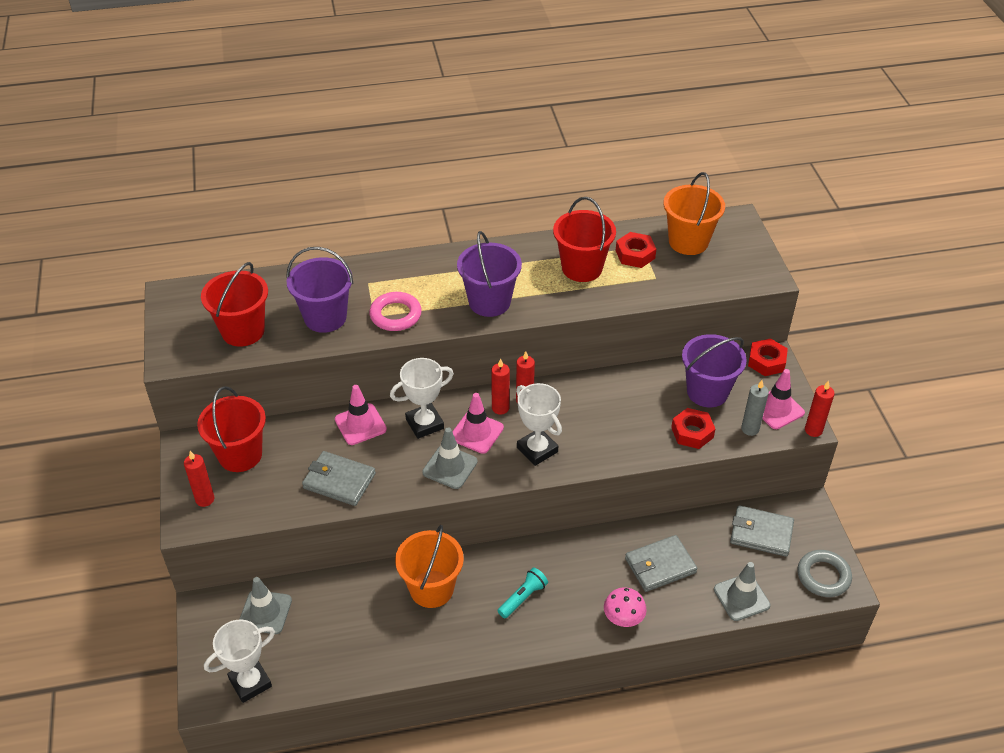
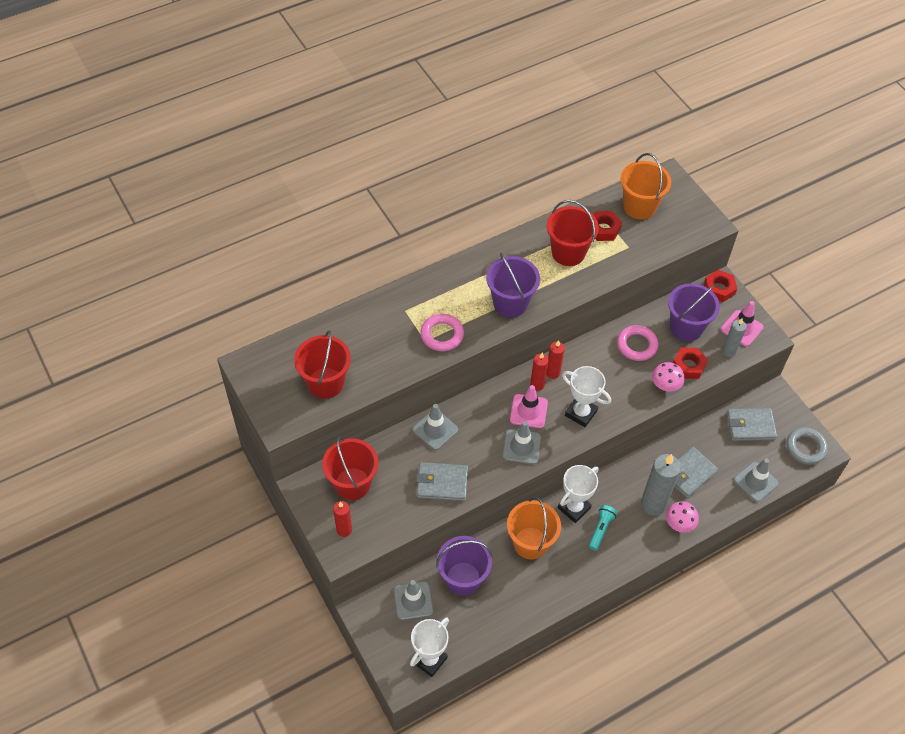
camera: 20 degrees left, 10 degrees up
purple bucket [286,247,353,333] -> purple bucket moved to [436,536,492,596]
pink traffic cone [335,385,387,445] -> grey traffic cone [412,404,458,450]
white trophy [390,358,454,439] -> white trophy moved to [558,465,599,523]
red candle [805,381,835,437] -> none
none -> pink ring [617,325,658,361]
none -> grey candle [641,454,681,515]
none -> pink mushroom [652,362,685,392]

